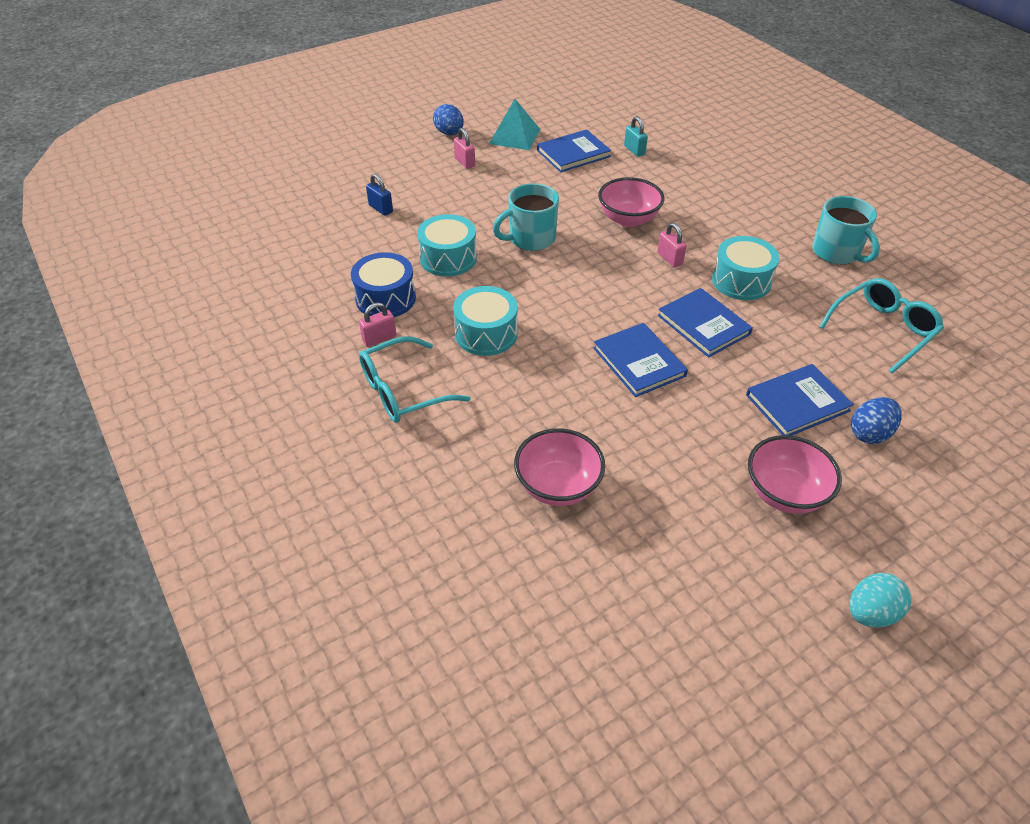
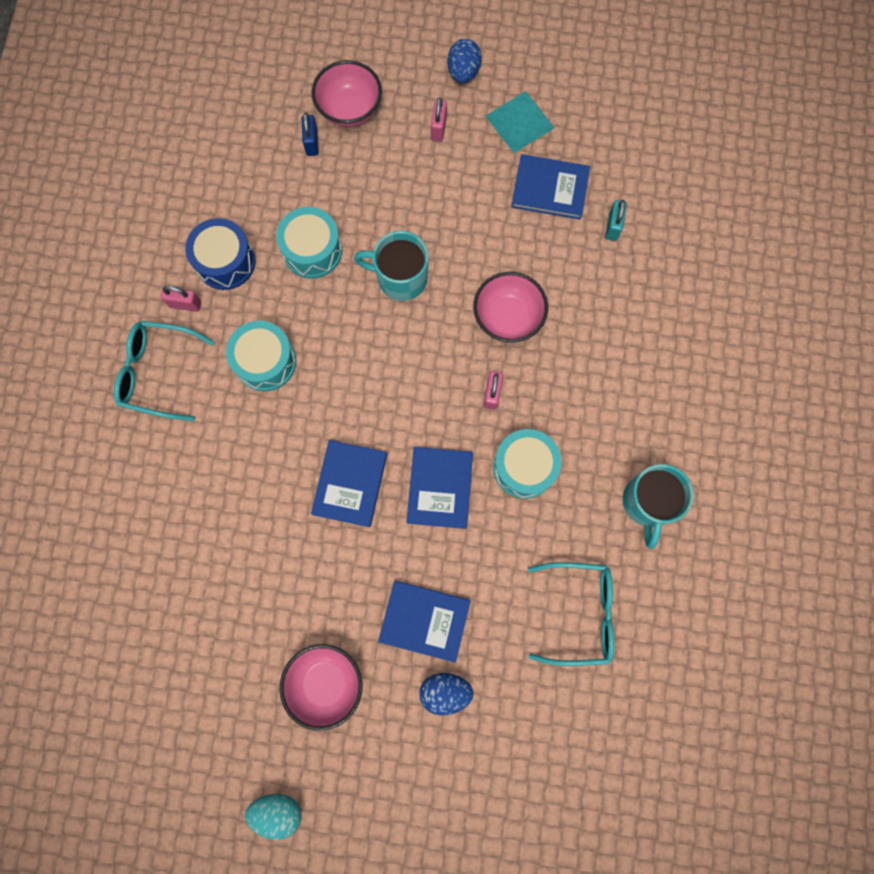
camera: 40 degrees right, 30 degrees up
pink bowl [514,428,605,506] -> pink bowl moved to [311,60,382,127]

